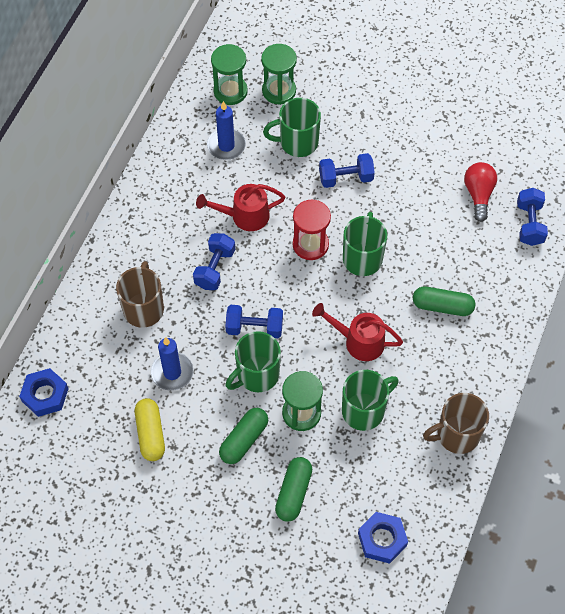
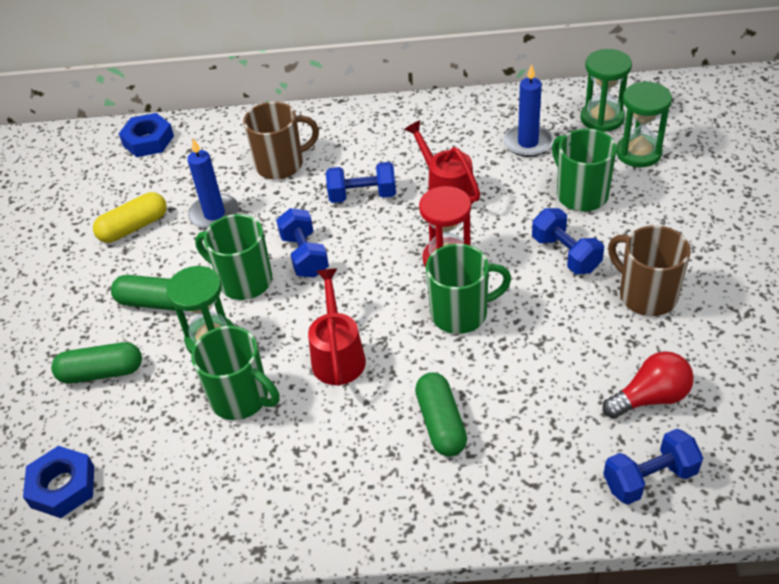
camera: 70 degrees right, 15 degrees down
brown mug [423,393,489,454] -> brown mug moved to [608,225,691,316]

